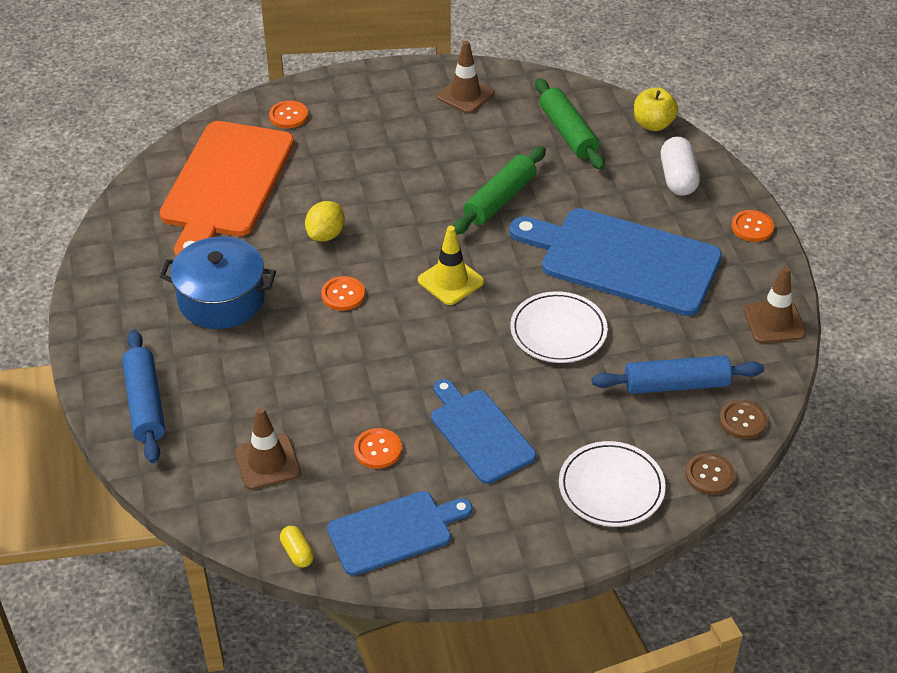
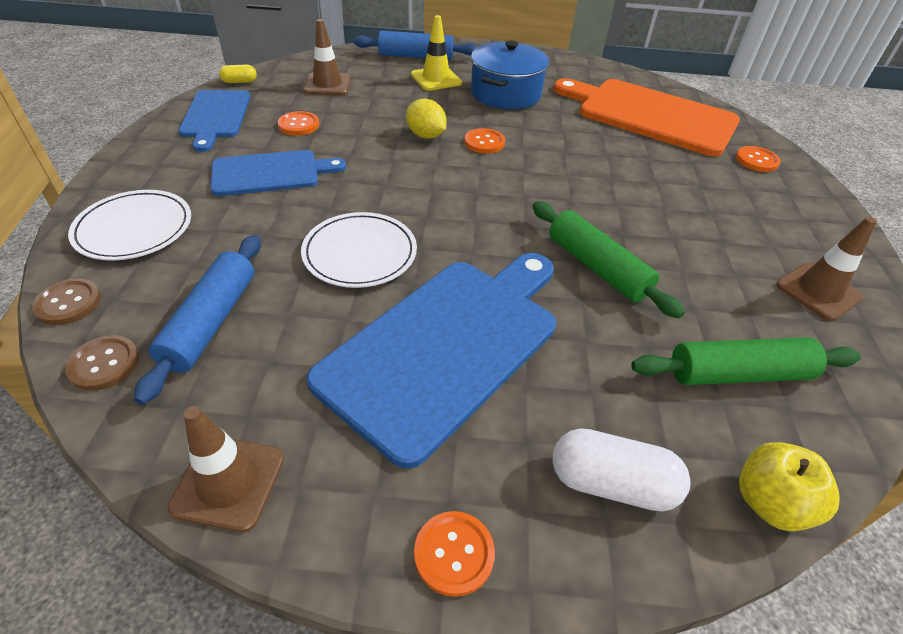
camera: 105 degrees right, 0 degrees up
yellow lemon [305,201,345,241] -> yellow lemon moved to [406,99,446,139]
yellow traffic cone [418,226,484,305] -> yellow traffic cone moved to [411,15,462,91]

